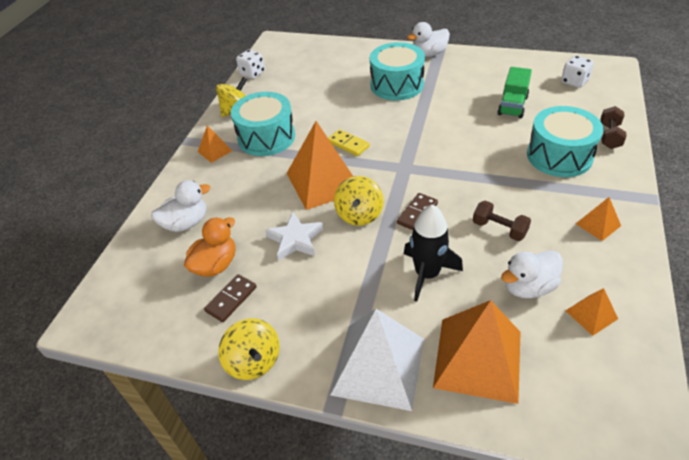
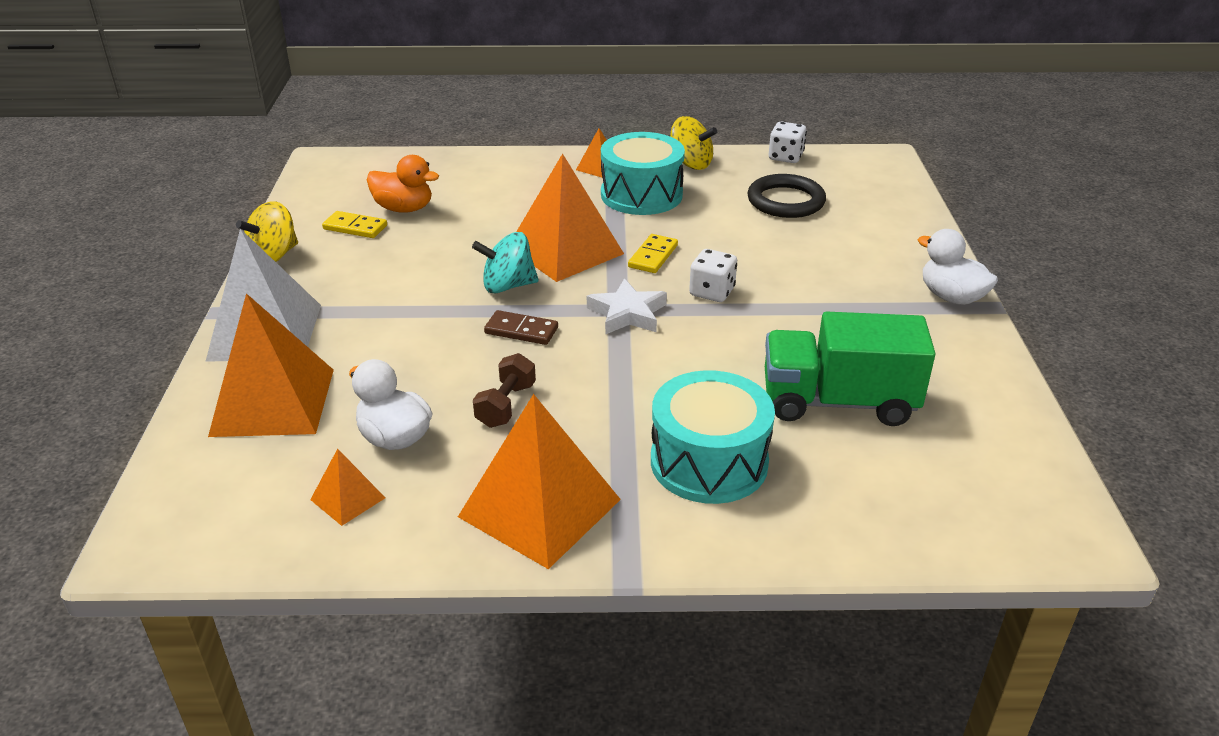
camera: 70 degrees right, 10 degrees down
white duck [151,180,210,232] -> none
brown domino [204,274,257,322] -> yellow domino [322,211,387,238]
white star [265,212,323,260] -> white star moved to [587,279,667,335]
yellow spinning top [334,176,384,226] -> turquoise spinning top [472,232,539,294]
turquoise drum [370,42,425,101] -> none
black rocket [404,205,463,302] -> none
green truck [498,67,532,118] -> green truck [765,312,935,426], size x1.58
white dice [561,55,594,88] -> white dice moved to [689,249,737,302]
orange pyramid [576,197,621,241] -> orange pyramid [458,394,621,569], size x2.16
brown dumbbell [600,106,627,149] -> none
none -> black ring [748,174,826,218]

